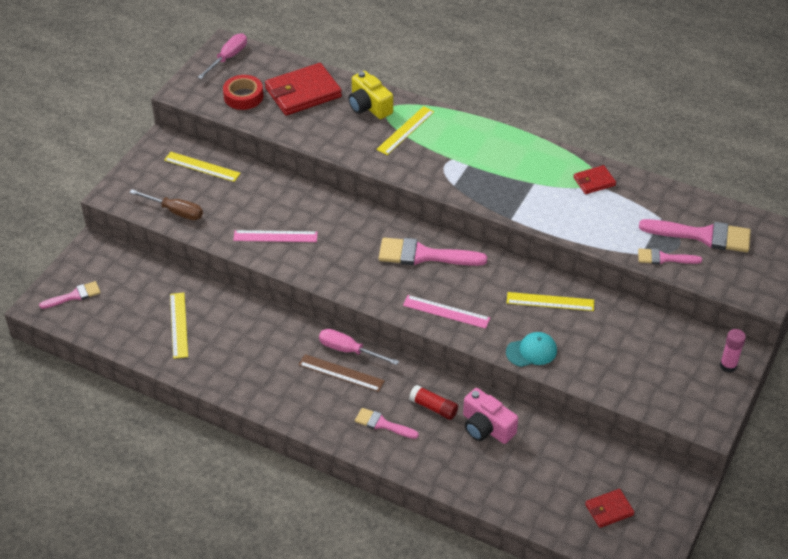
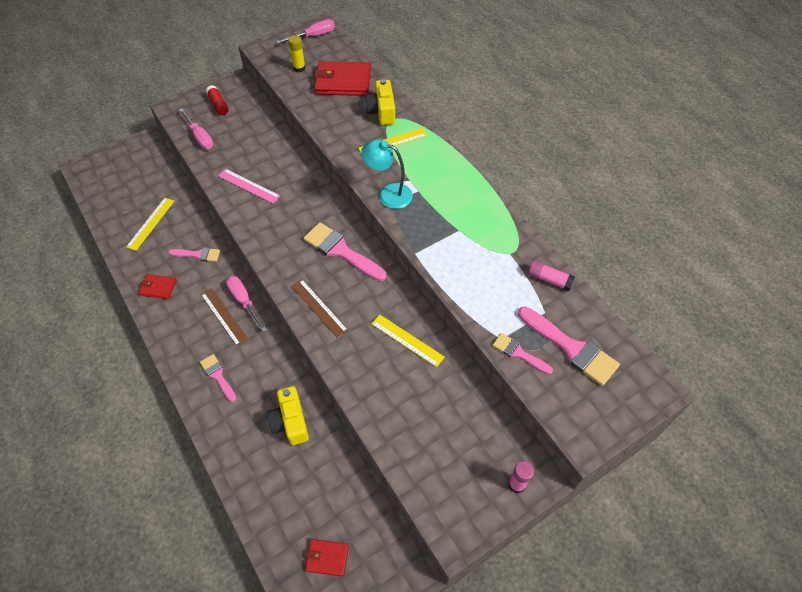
camera: 30 degrees right, 10 degrees up
pink brush [39,281,101,309] -> pink brush moved to [168,248,220,262]
brown screwdriver [129,189,203,220] -> pink screwdriver [179,108,213,149]
yellow ruler [164,152,241,182] -> none
red tape [223,75,263,110] -> yellow glue stick [288,35,306,72]
pink ruler [403,295,490,329] -> brown ruler [291,279,348,338]
red glue stick [409,385,458,420] -> red glue stick moved to [206,85,229,115]
pink camera [463,388,518,444] -> yellow camera [267,386,309,445]
turquoise cap [506,332,557,367] -> none
red wallet [573,165,616,194] -> red wallet moved to [139,274,176,299]
none -> turquoise lamp [361,139,413,209]
none -> pink glue stick [528,261,575,291]

